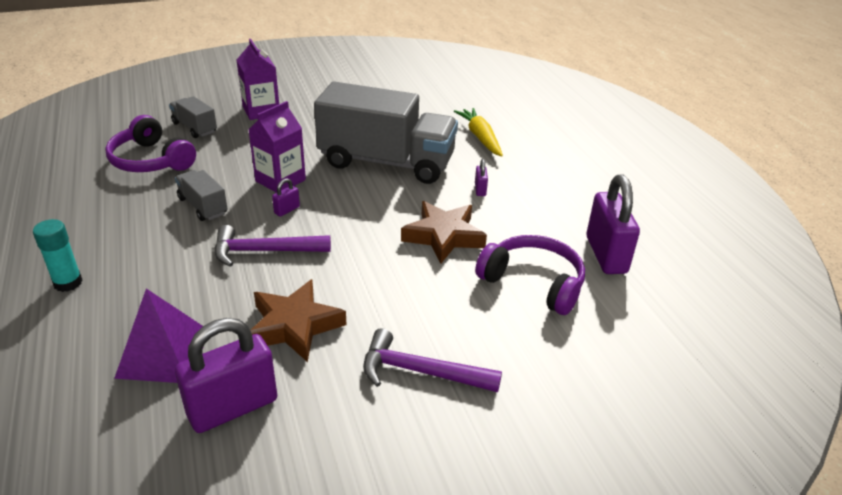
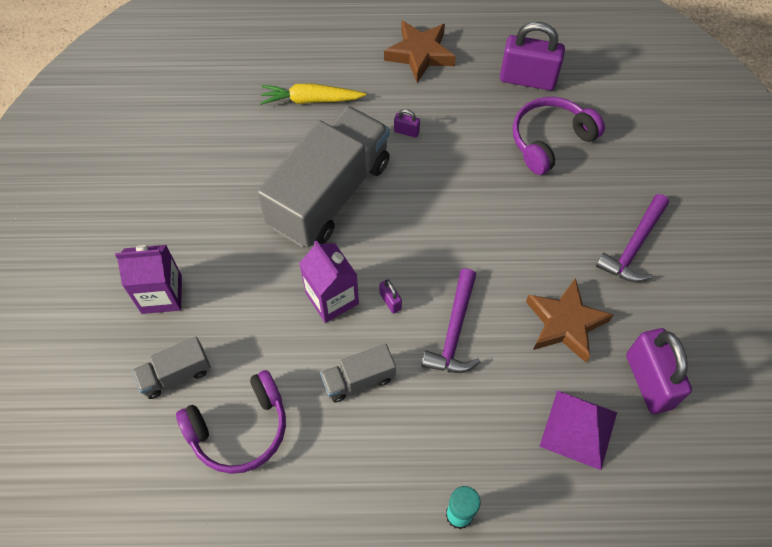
camera: 70 degrees left, 25 degrees up
brown star [401,201,487,264] -> brown star moved to [384,21,456,83]

